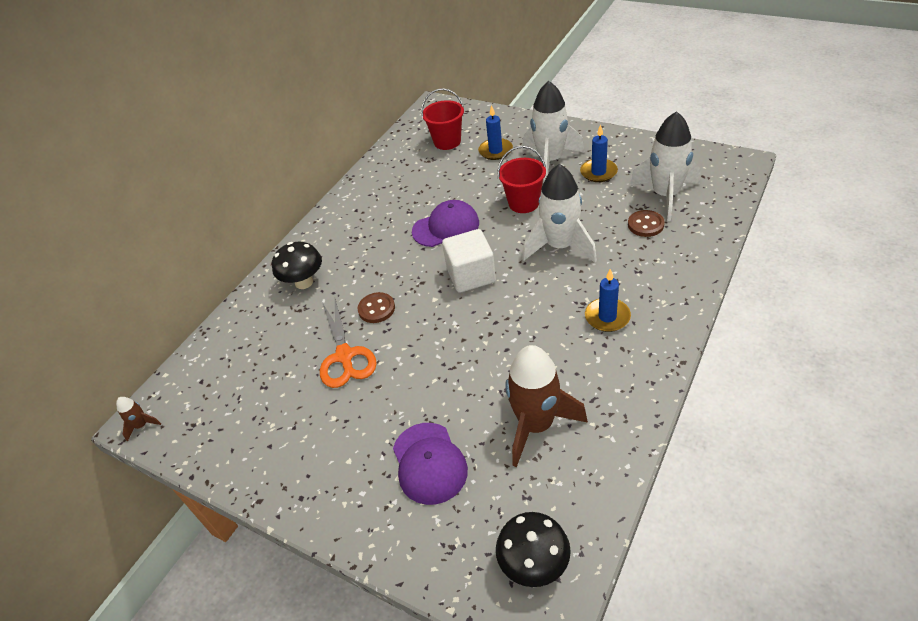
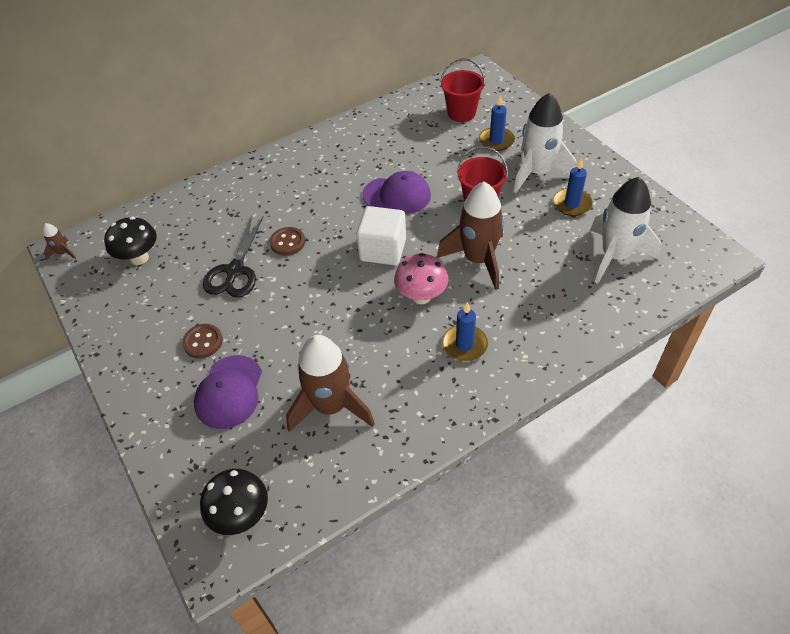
camera: 25 degrees right, 5 degrees up
black mushroom [272,242,322,289] -> black mushroom moved to [104,217,157,265]
orange scissors [320,299,377,388] -> black scissors [203,215,264,298]
white rocket [522,164,597,263] -> brown rocket [437,182,505,290]
brown button [628,210,665,237] -> brown button moved to [182,324,223,359]
none -> pink mushroom [394,253,448,304]

